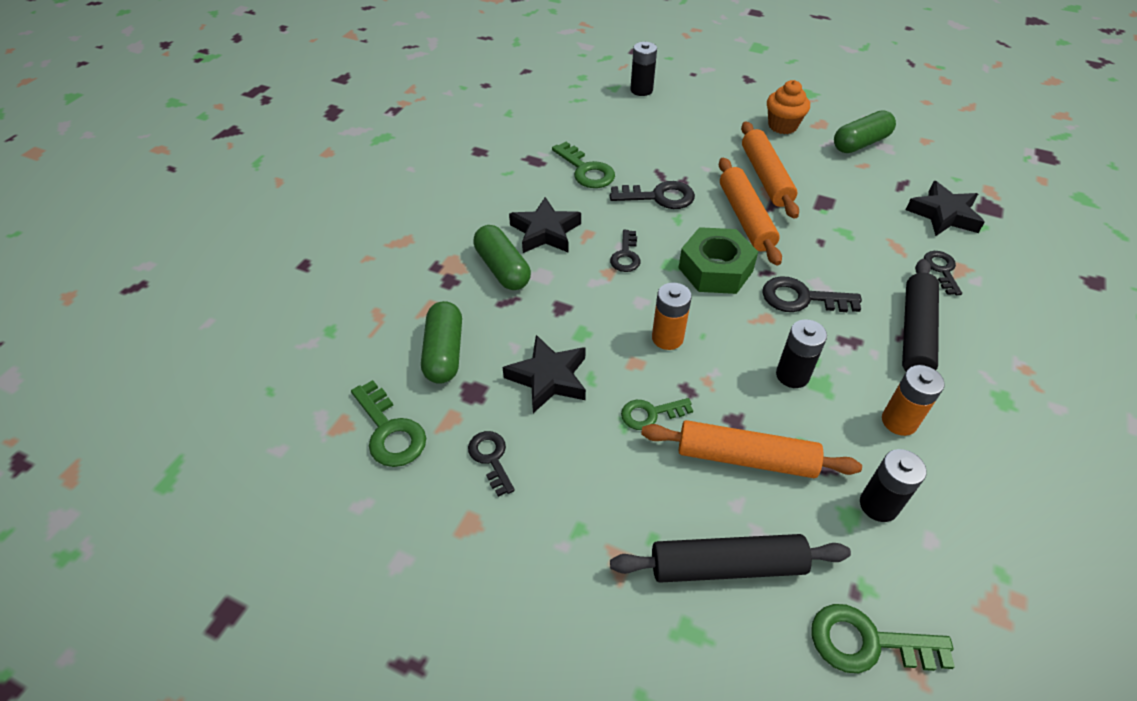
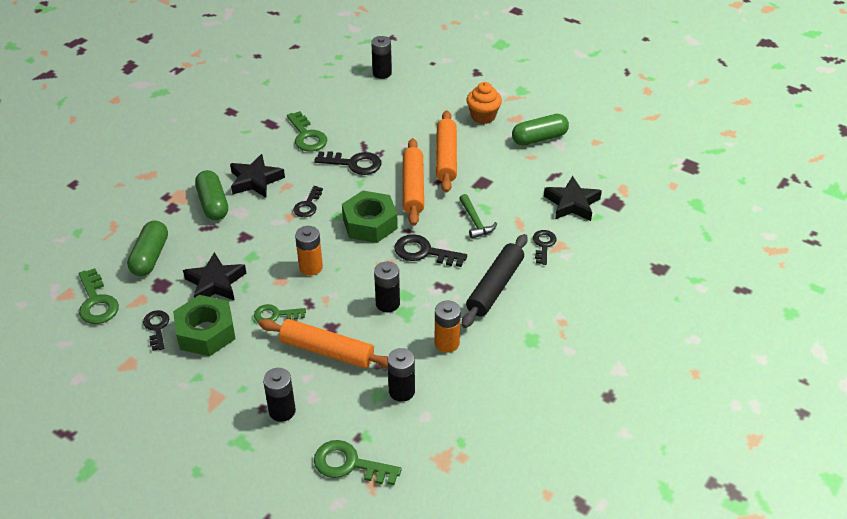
camera: 10 degrees right, 5 degrees down
black rolling pin [610,534,851,583] -> black battery [263,368,296,422]
none -> green nut [173,295,235,356]
none -> green hammer [459,194,497,239]

